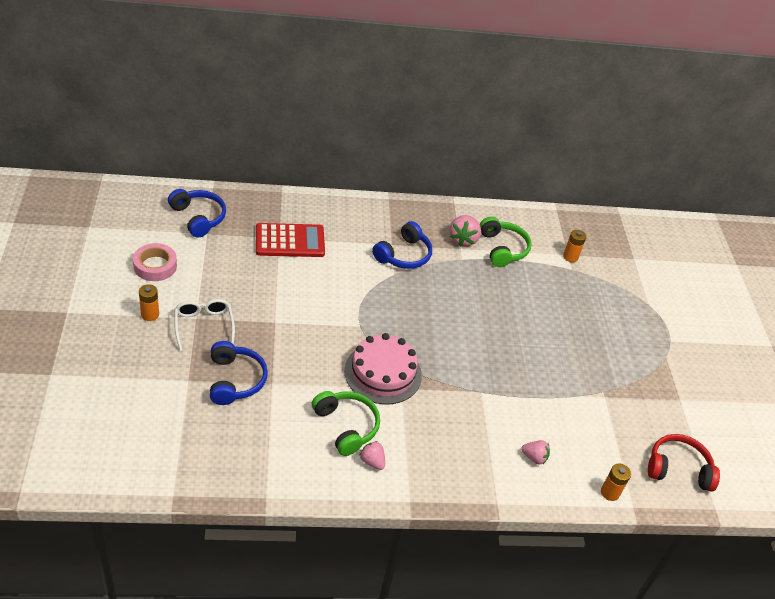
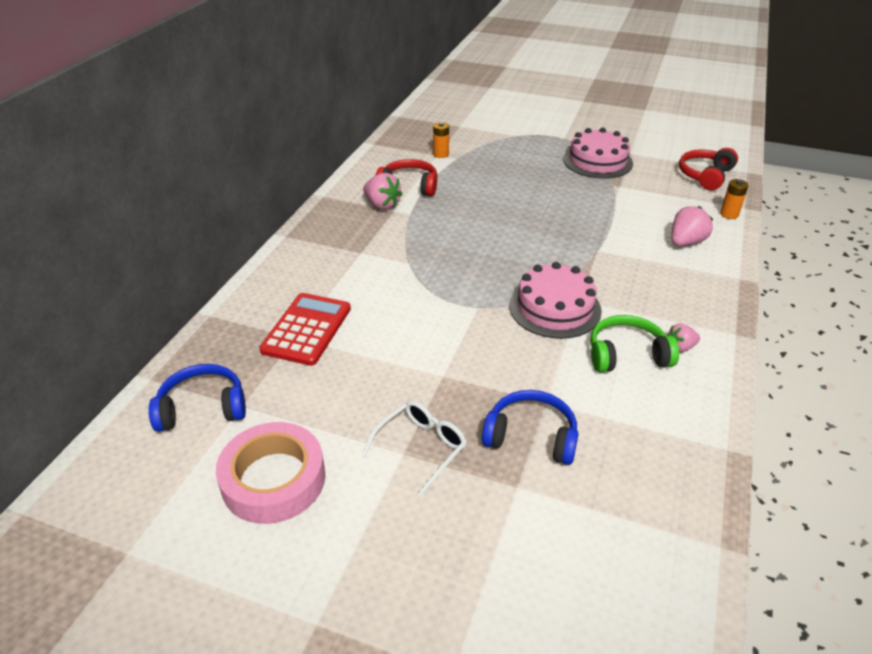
camera: 60 degrees left, 5 degrees down
pink tape [133,243,177,281] -> pink tape [216,422,325,524], size x1.50
orange battery [139,284,159,321] -> none
white glasses [174,299,235,351] -> white glasses turned 120 degrees clockwise [362,400,467,496]
blue headphones [372,221,432,269] -> none
green headphones [480,217,532,267] -> red headphones [376,159,438,196]
pink strawberry [521,440,550,465] -> pink strawberry [671,206,713,246], size x1.62
none -> pink cake [563,128,633,179]

